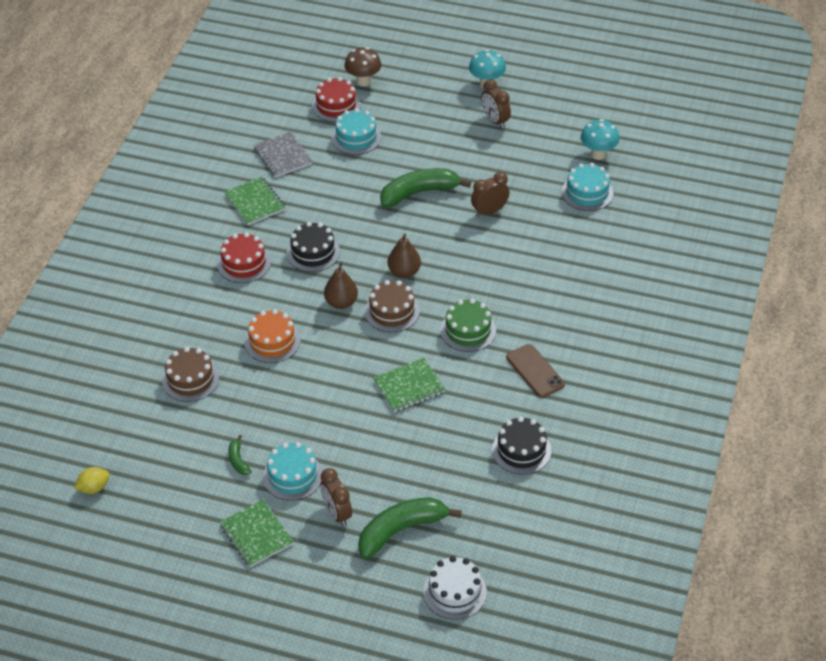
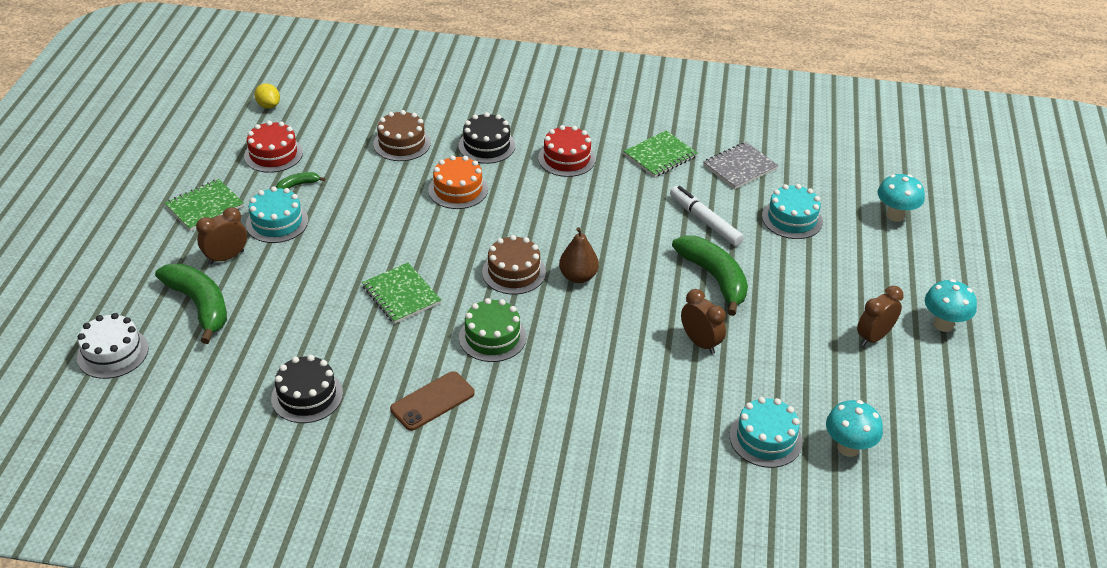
camera: 80 degrees right, 5 degrees down
black cake [287,222,340,272] -> black cake moved to [458,112,515,164]
red cake [312,77,361,122] -> red cake moved to [244,121,303,173]
brown pear [324,262,358,309] -> none
brown mushroom [345,47,381,86] -> turquoise mushroom [878,174,925,222]
none -> white marker [670,186,744,246]

